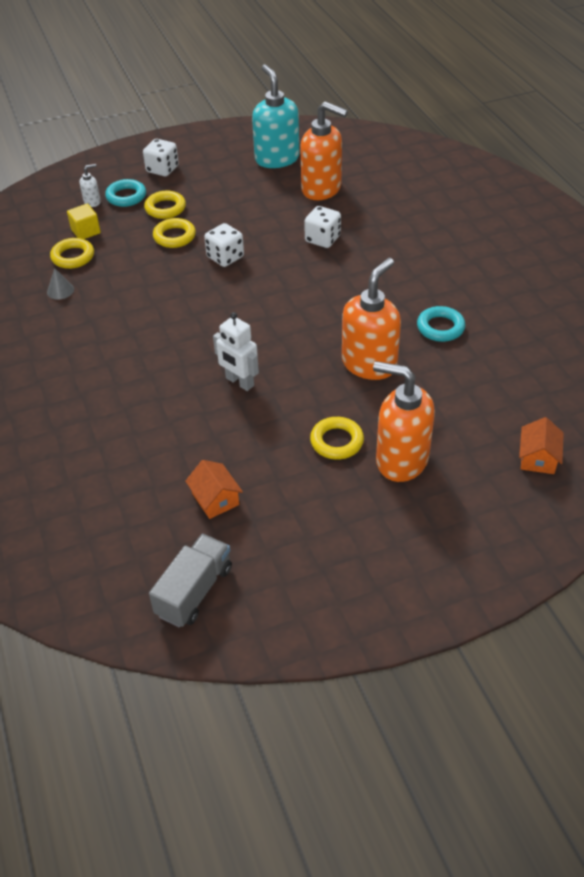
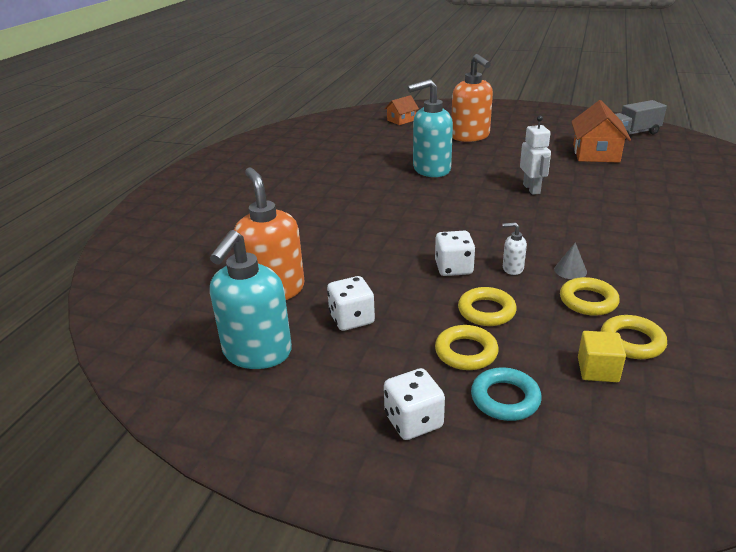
camera: 140 degrees left, 15 degrees down
grey cone [47,268,74,300] -> grey cone moved to [554,243,587,279]
white soap dispenser [79,164,101,207] -> white soap dispenser moved to [502,222,527,275]
orange house [185,460,243,519] -> orange house [571,100,631,163], size x1.74
white dice [304,206,341,248] -> white dice moved to [327,276,375,331]
yellow ring [310,417,364,460] -> yellow ring moved to [560,277,620,316]
orange soap dispenser [342,258,401,380] -> turquoise soap dispenser [407,79,453,177]
turquoise ring [417,306,465,342] -> none

